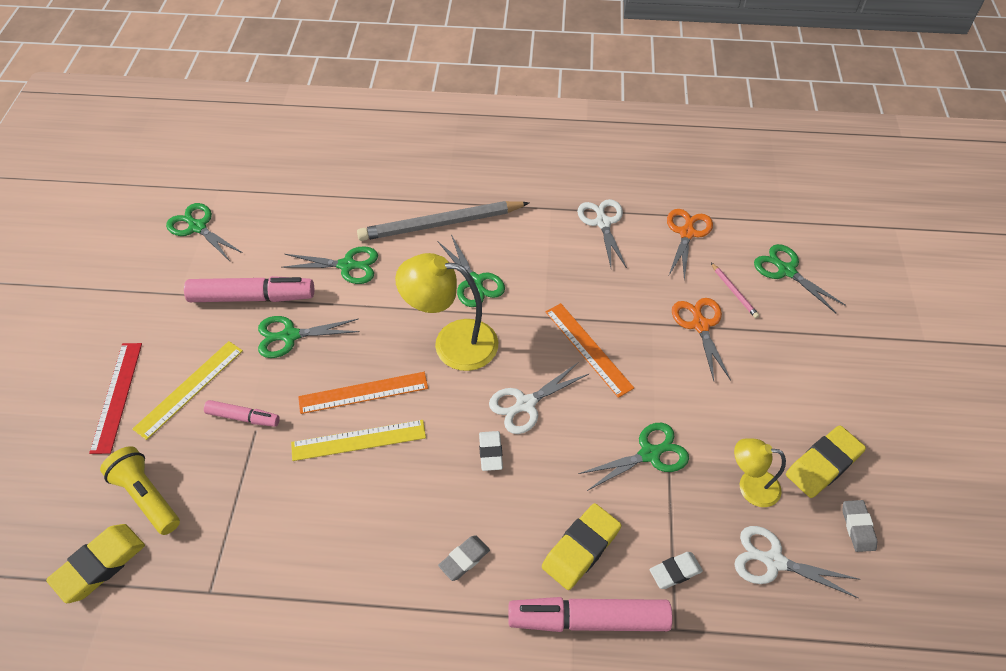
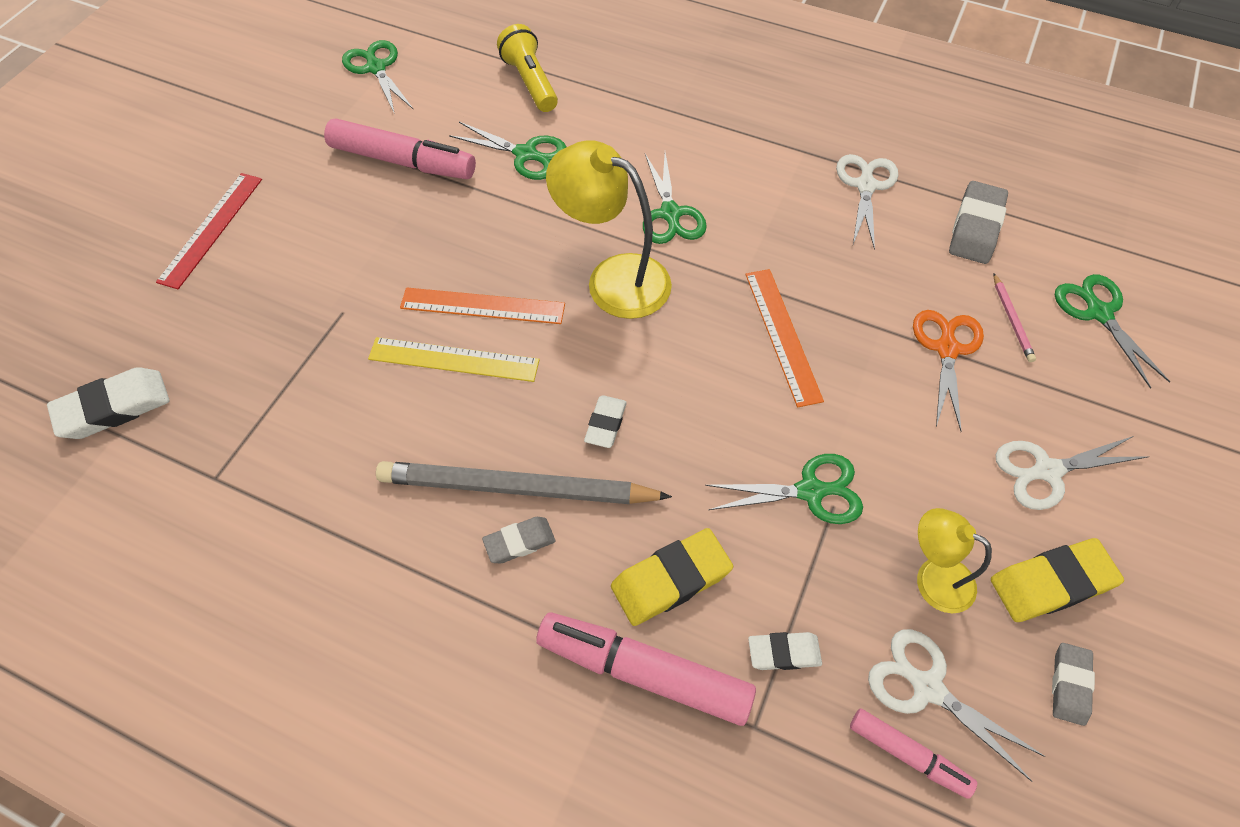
camera: 20 degrees right, 5 degrees up
yellow eraser [46,524,145,603] -> white eraser [47,367,170,439]
yellow flashlight [100,446,180,535] -> yellow flashlight moved to [497,24,558,112]
yellow ruler [133,341,243,440] -> none
pink marker [204,400,280,427] -> pink marker moved to [850,709,977,799]
green scissors [258,316,360,358] -> none
grey pencil [357,201,529,241] -> grey pencil moved to [376,461,672,504]
white scissors [489,363,589,434] -> white scissors moved to [996,436,1150,510]
orange scissors [667,209,713,280] -> grey eraser [949,181,1008,264]

